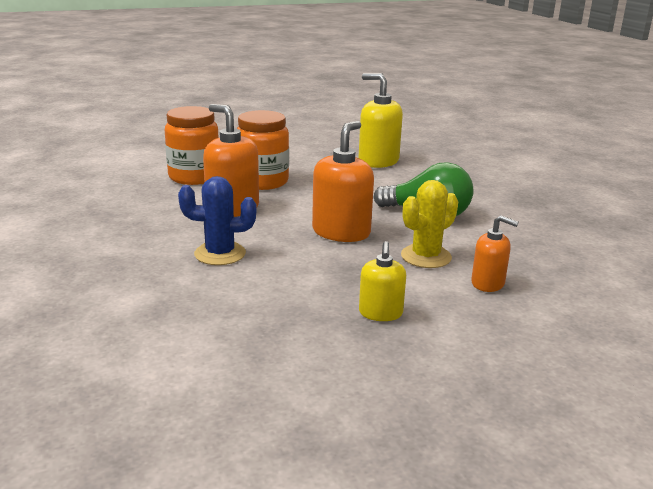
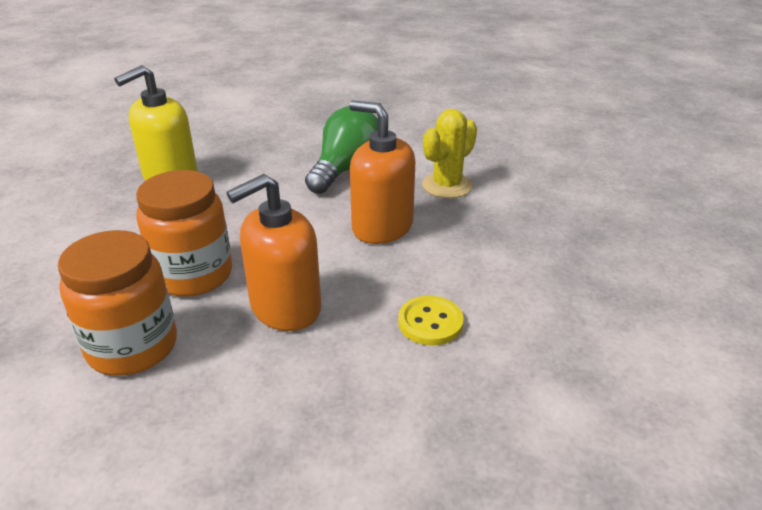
camera: 80 degrees left, 10 degrees up
blue cactus [178,176,257,265] -> yellow button [398,296,464,345]
yellow soap dispenser [359,241,406,321] -> none
yellow cactus [401,180,458,268] -> yellow cactus turned 75 degrees clockwise [422,109,477,198]
orange soap dispenser [471,215,519,292] -> none

